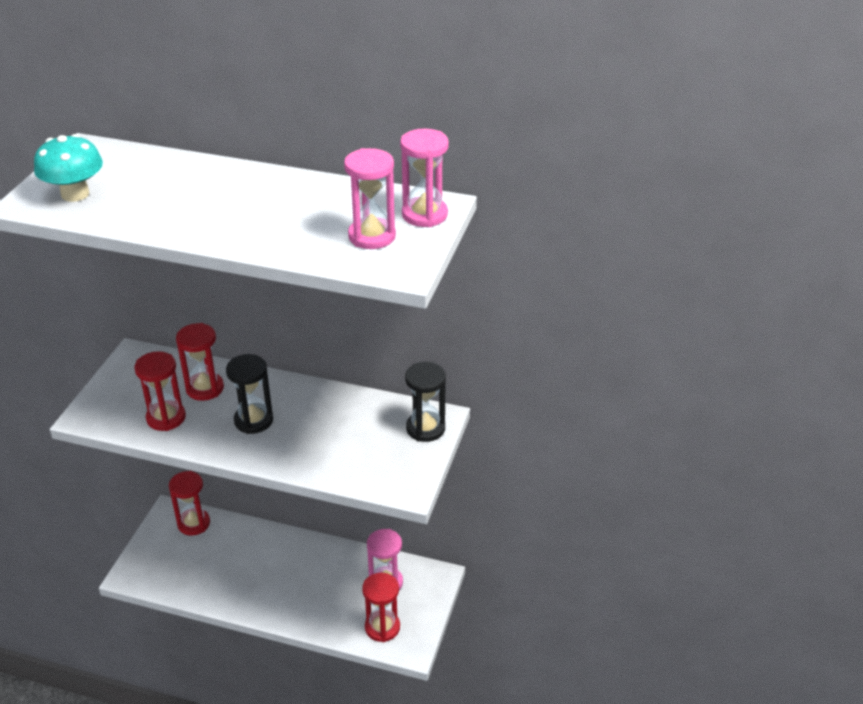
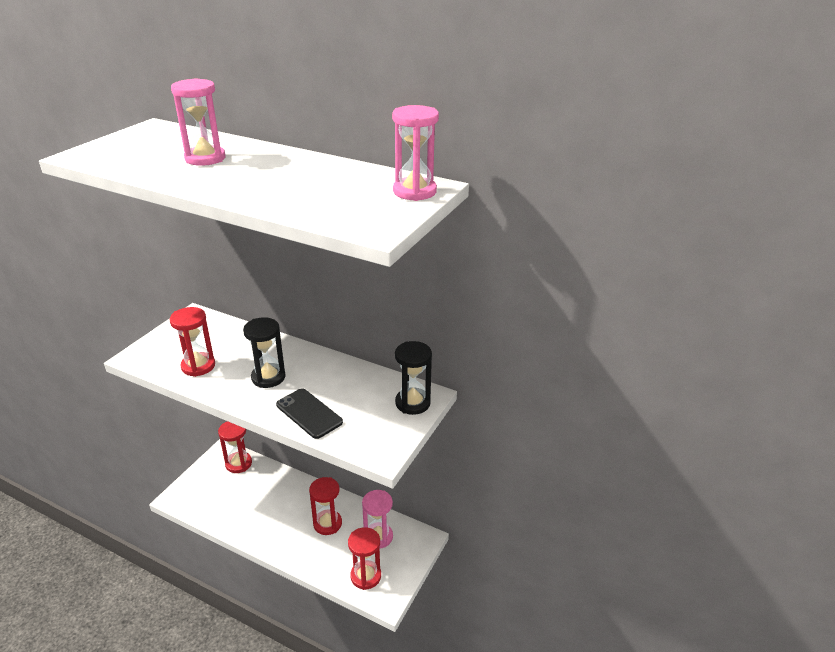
camera: 10 degrees right, 5 degrees down
turquoise mushroom [34,134,103,202] -> none
red hourglass [176,323,224,401] -> red hourglass moved to [309,477,342,535]
pink hourglass [344,148,396,249] -> pink hourglass moved to [171,78,226,166]
none -> black phone [276,388,343,439]

